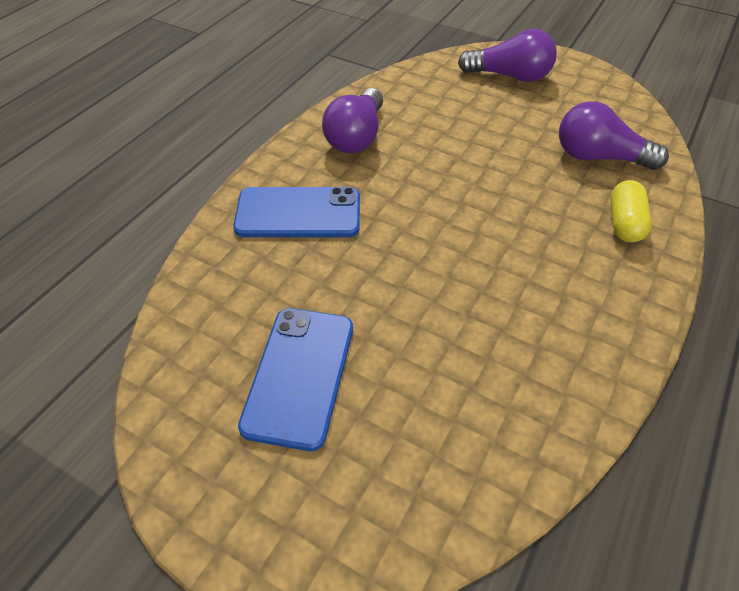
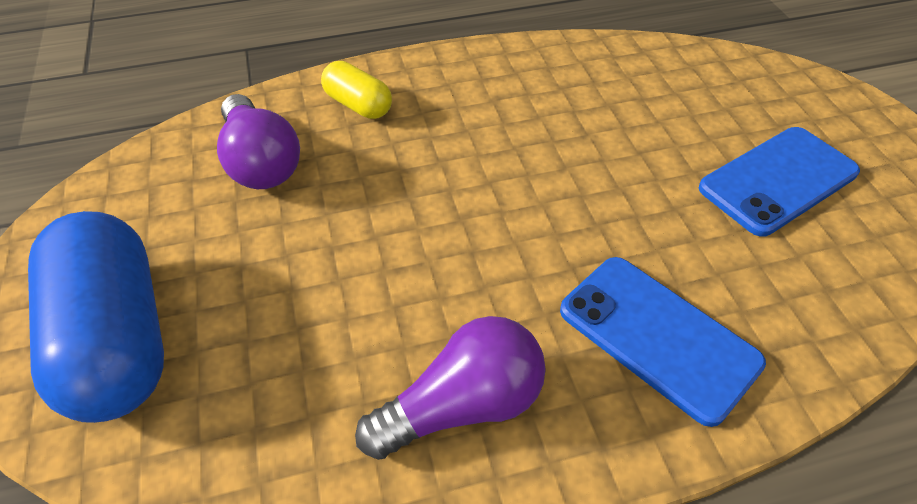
camera: 135 degrees left, 0 degrees up
purple light bulb [458,29,557,82] -> blue capsule [28,211,164,423]
yellow capsule [610,180,652,242] -> yellow capsule turned 75 degrees clockwise [321,61,392,119]

